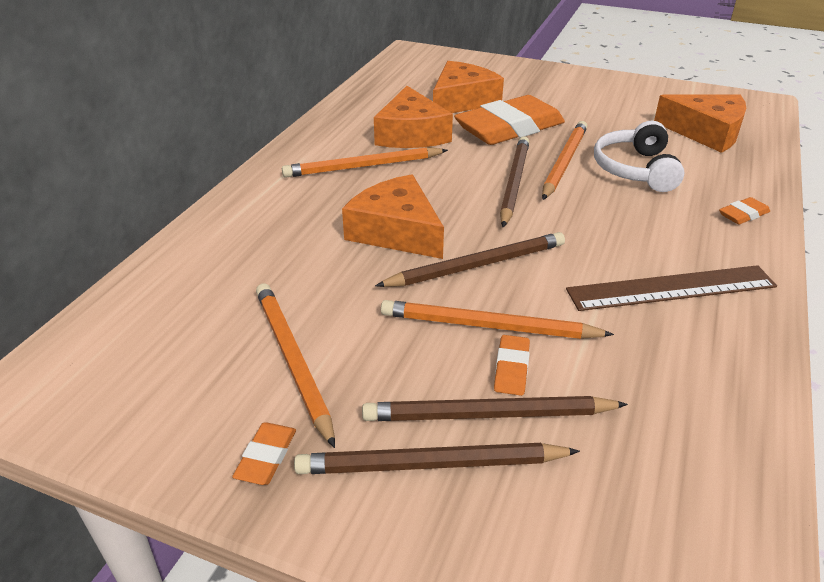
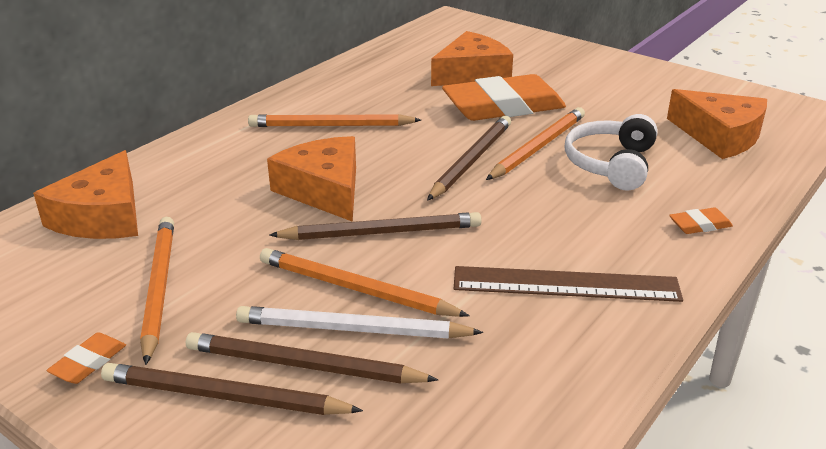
camera: 15 degrees right, 5 degrees down
orange cheese [374,86,453,148] -> orange cheese moved to [33,150,138,239]
orange eraser [494,335,530,396] -> white pencil [236,306,483,339]

